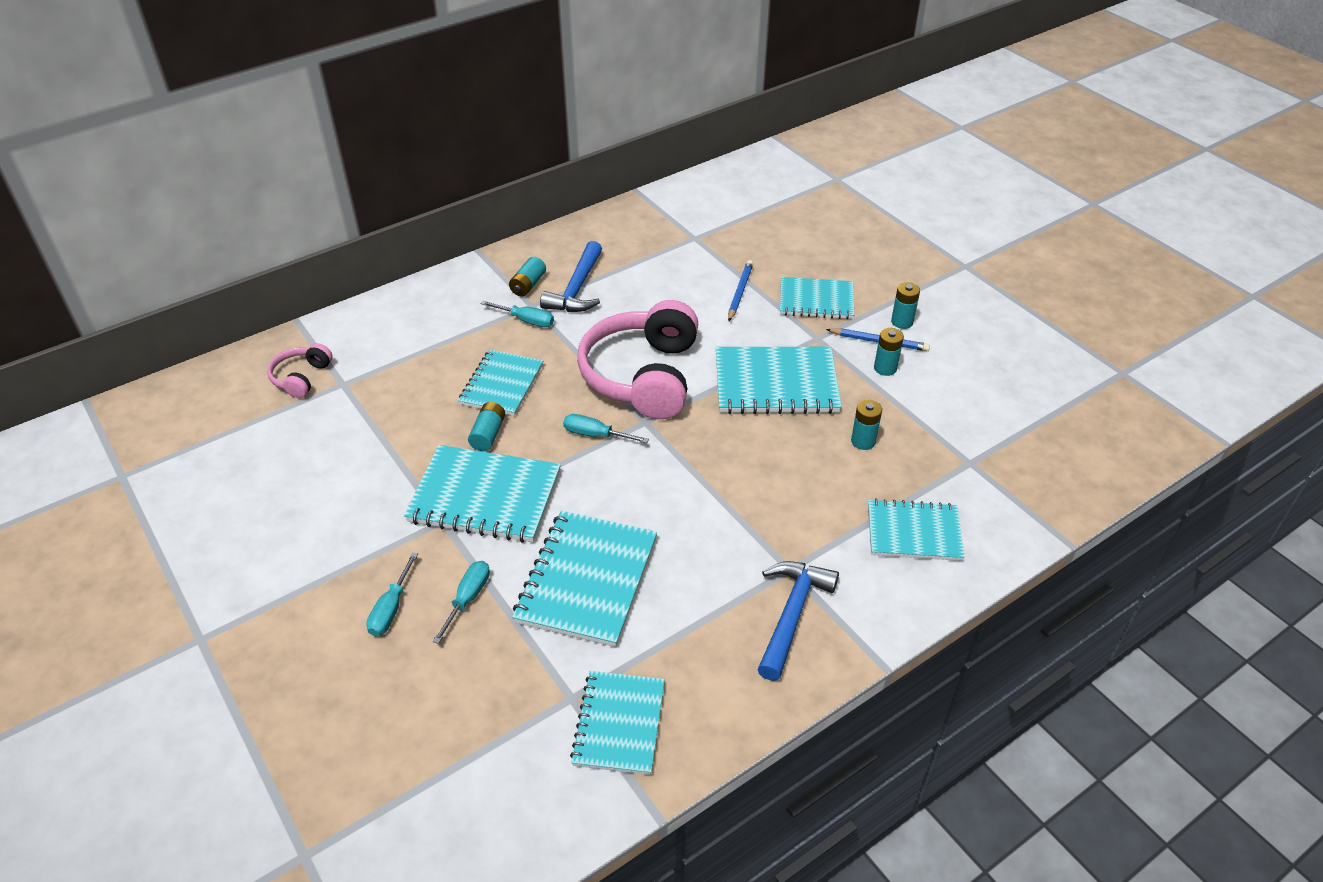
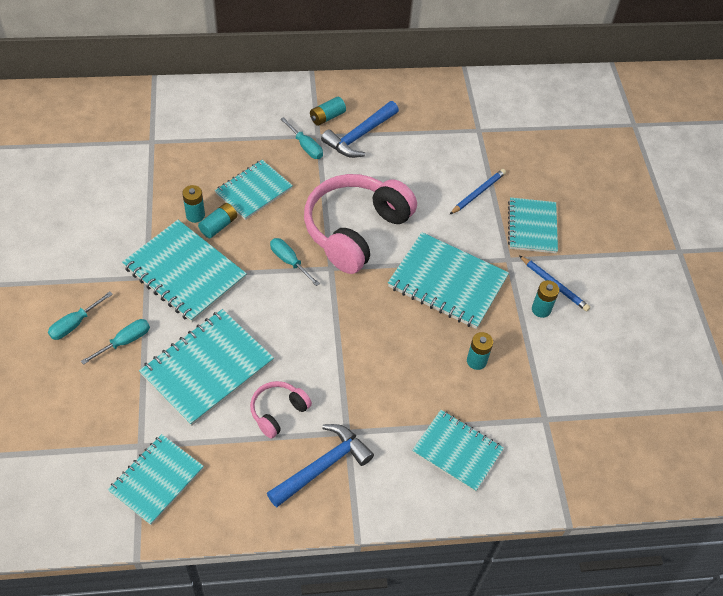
camera: 25 degrees right, 10 degrees up
pink headphones [267,343,333,398] -> pink headphones moved to [250,381,312,439]
turquoise notebook [780,277,854,319] -> turquoise notebook turned 60 degrees clockwise [508,197,558,253]
turquoise battery [891,282,920,329] -> turquoise battery moved to [182,185,205,223]

